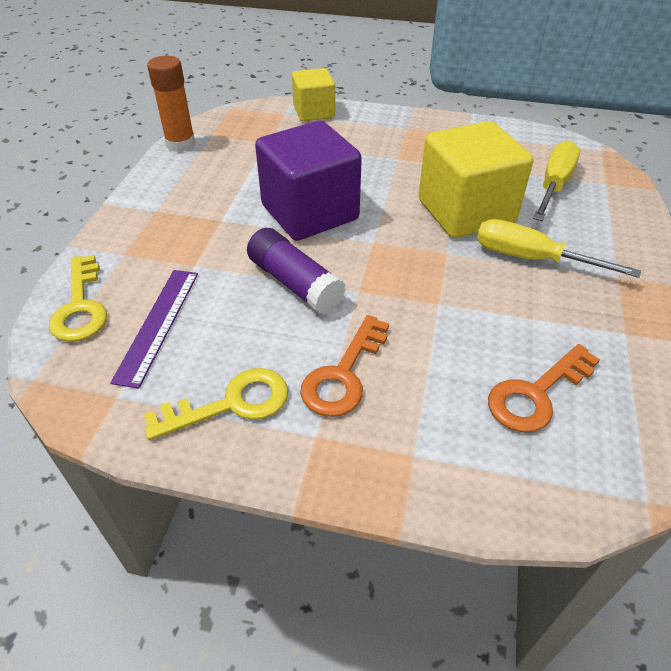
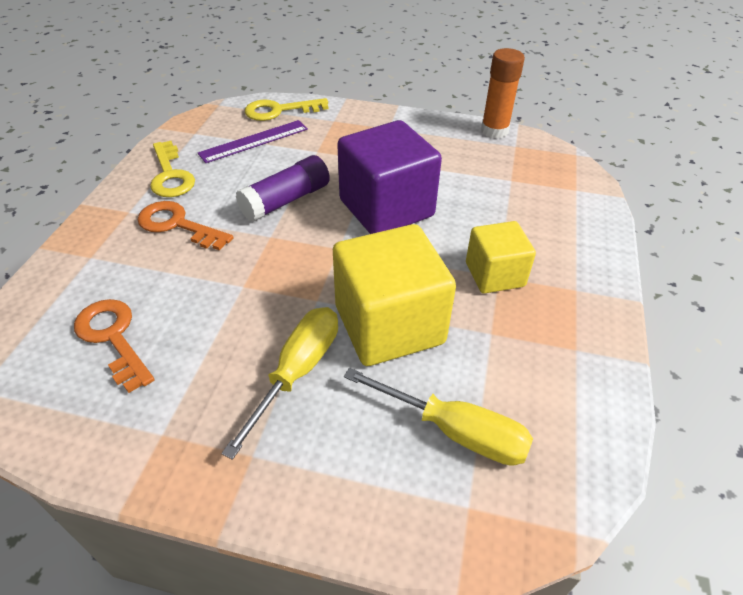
camera: 90 degrees right, 0 degrees up
purple ruler [110,270,198,388] -> purple ruler turned 45 degrees counterclockwise [198,120,308,163]
yellow cube [292,68,335,121] -> yellow cube moved to [466,221,536,294]

